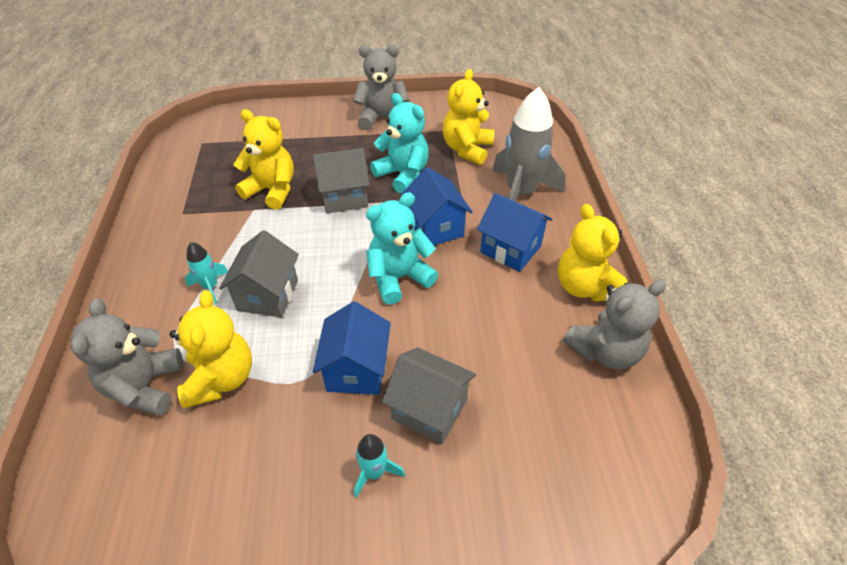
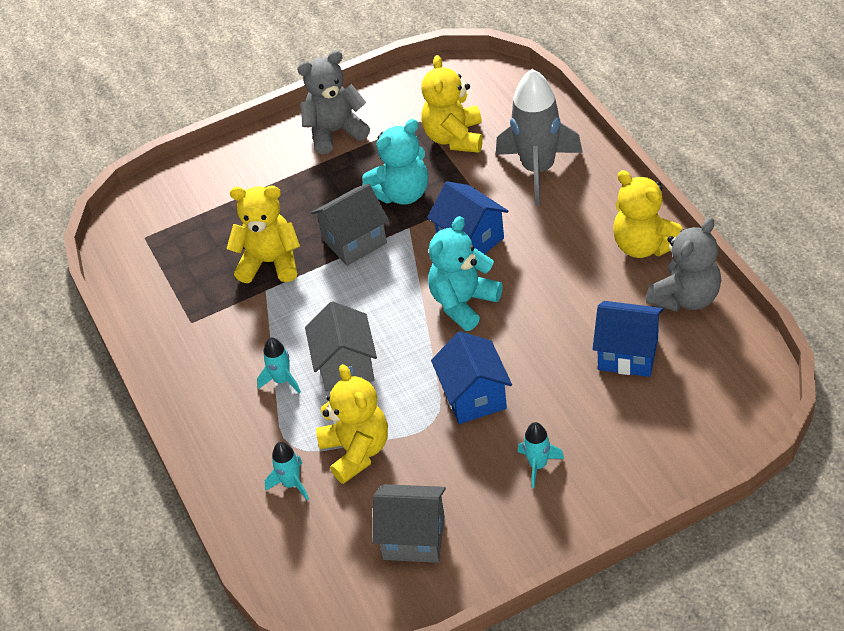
camera: 15 degrees left, 0 degrees up
grey teddy bear [71,298,183,416] -> turquoise rocket [265,442,309,501]
turquoise teddy bear [370,93,429,194] -> turquoise teddy bear turned 120 degrees clockwise [362,119,428,205]
grey house [382,348,476,445] -> grey house moved to [373,484,446,563]
blue house [477,193,552,272] -> blue house moved to [593,301,663,377]

